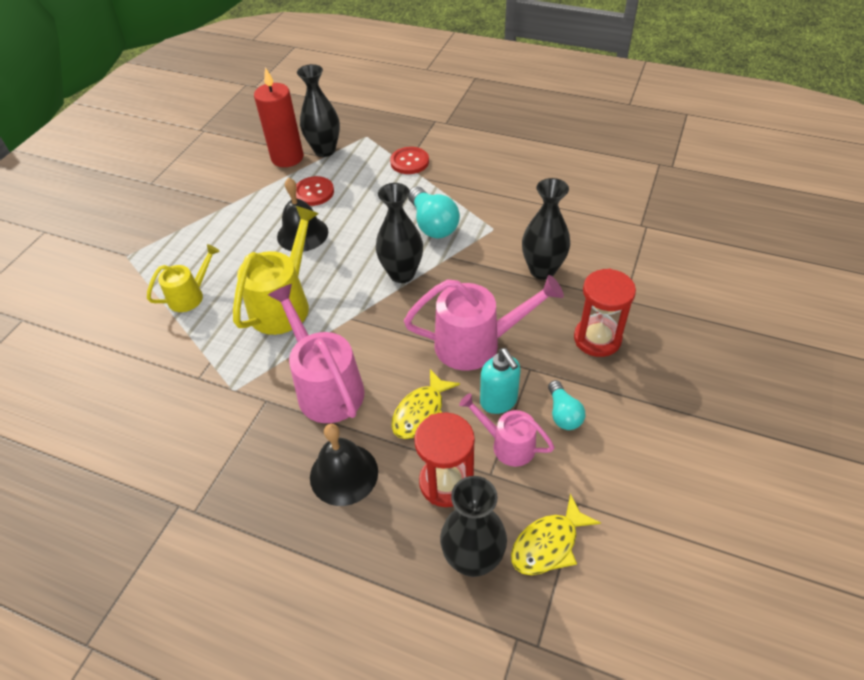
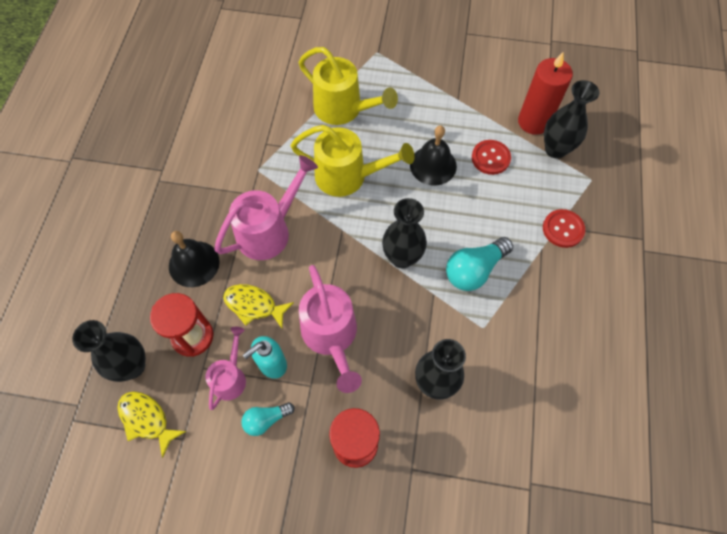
camera: 75 degrees right, 15 degrees up
yellow watering can [147,244,220,312] -> yellow watering can [299,47,398,125], size x1.70

